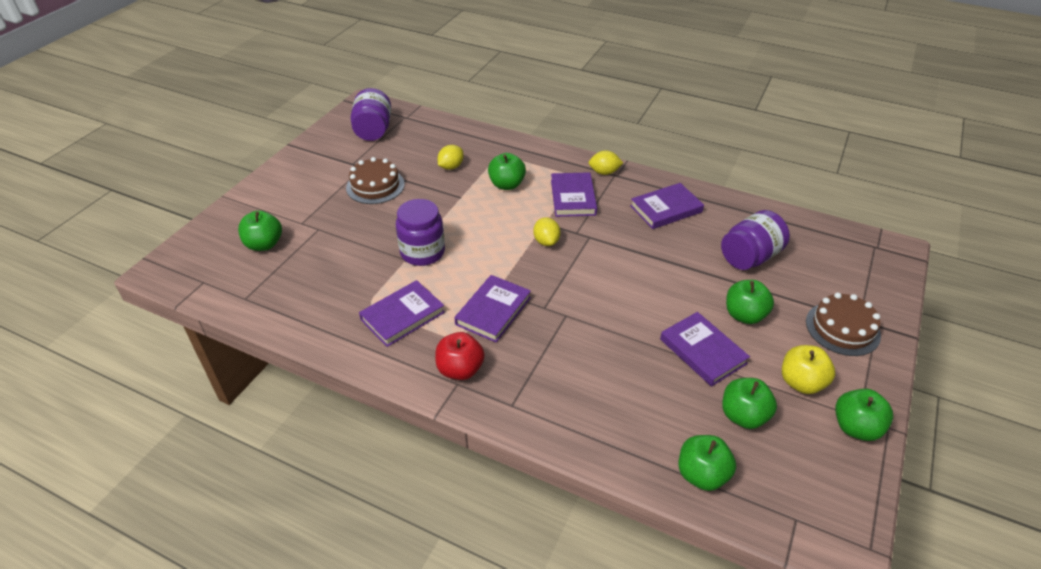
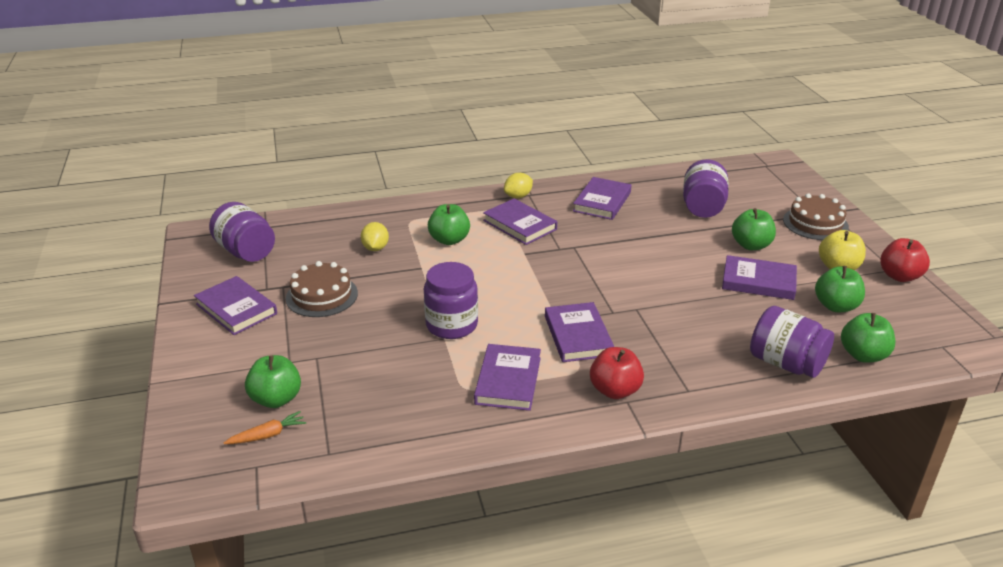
camera: 40 degrees left, 10 degrees down
yellow lemon [533,217,561,246] -> none
green apple [835,389,894,441] -> red apple [880,238,930,282]
none -> purple book [194,276,277,335]
none -> orange carrot [224,411,306,444]
none -> purple jar [750,306,834,378]

